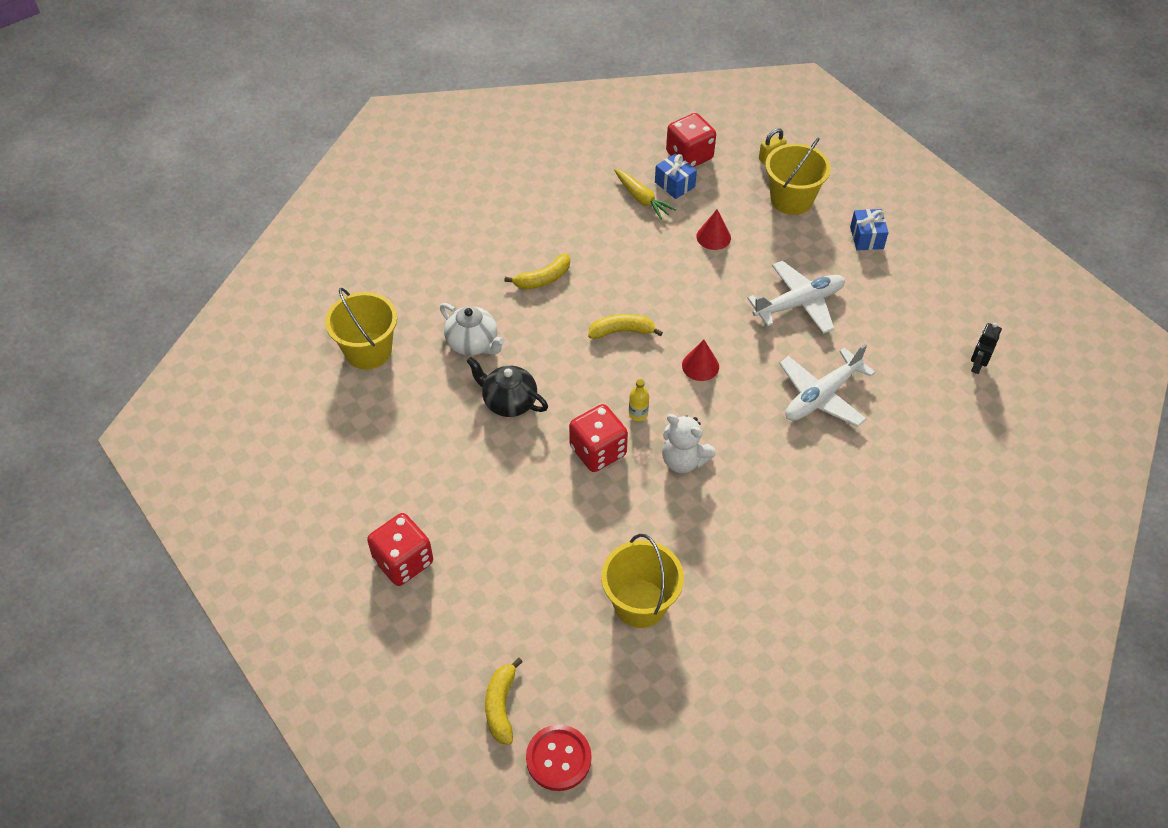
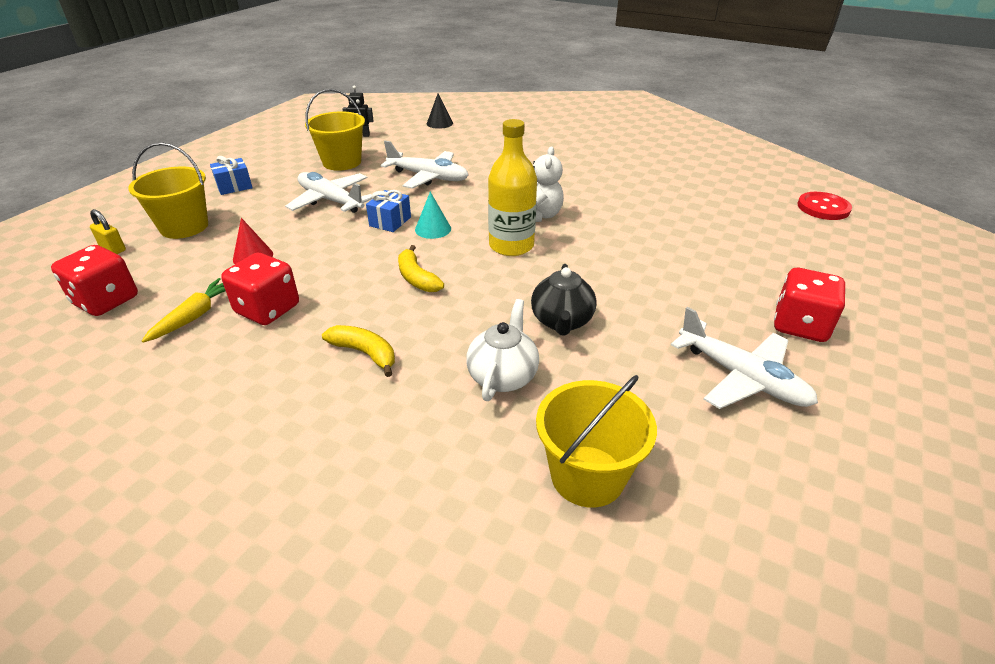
camera: 115 degrees left, 15 degrees down
yellow banana [485,658,523,745] -> none
red dice [569,404,628,472] -> red dice moved to [221,253,299,325]
yellow bucket [601,534,684,628] -> yellow bucket moved to [305,89,365,171]
yellow bottle [629,379,649,421] -> yellow bottle [488,119,537,256], size x2.38
blue gift [655,154,697,199] -> blue gift moved to [366,190,411,232]
red cone [682,340,719,381] -> turquoise cone [415,192,451,239]
none -> black cone [427,93,453,129]
none -> white plane [671,307,818,409]

